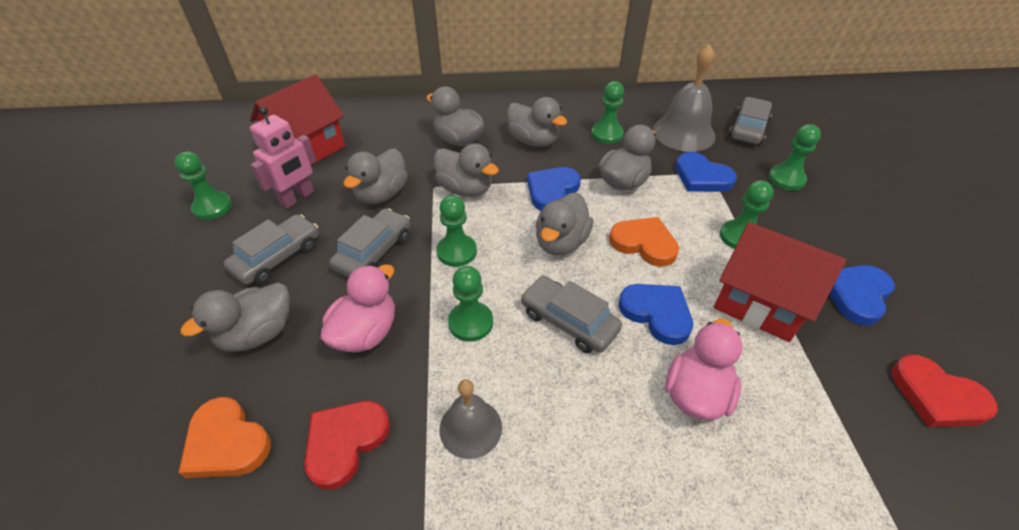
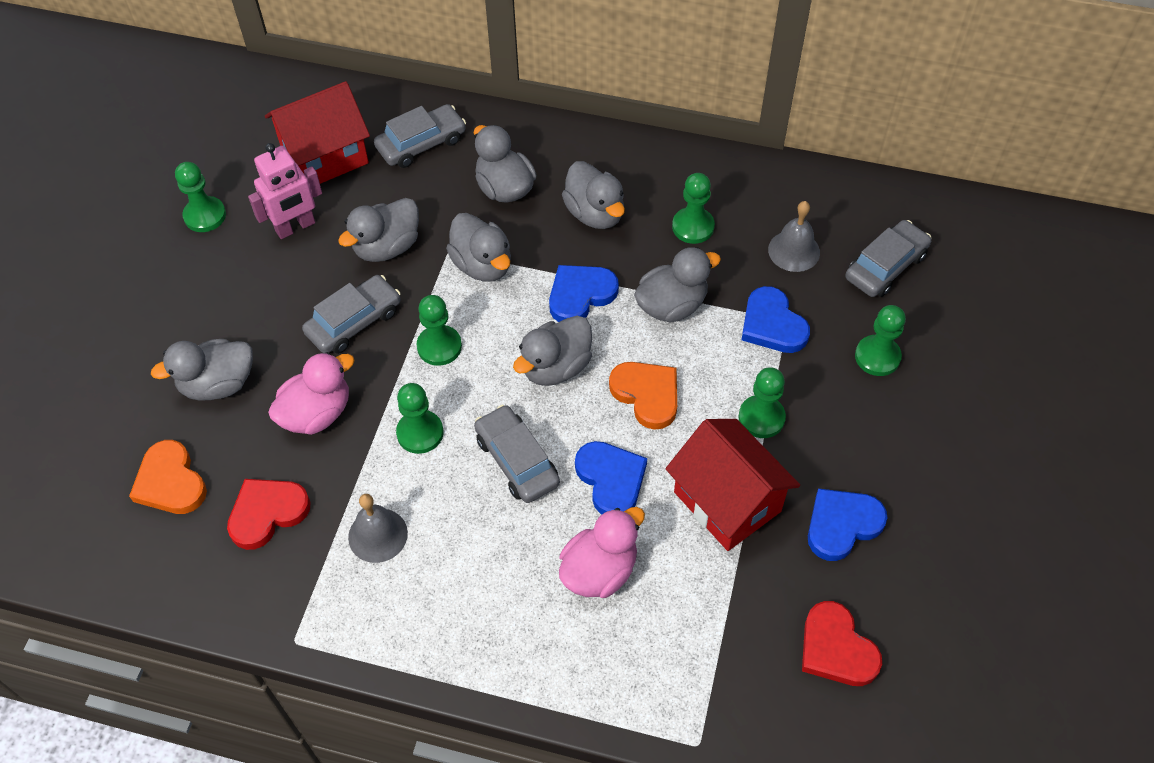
camera: 20 degrees right, 10 degrees up
grey car [224,214,319,285] -> grey car moved to [374,104,466,168]
grey bell [653,44,716,152] -> grey bell [768,201,820,272], size x0.62

